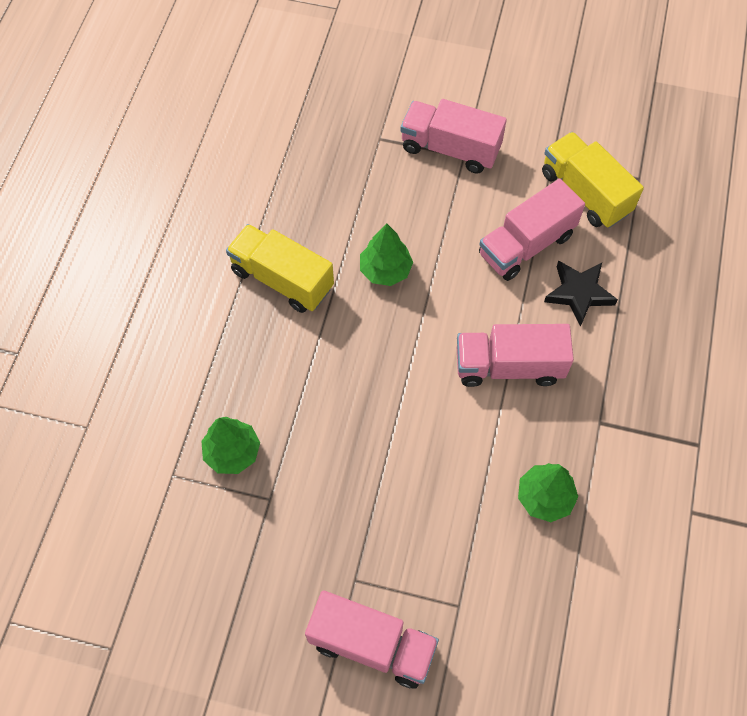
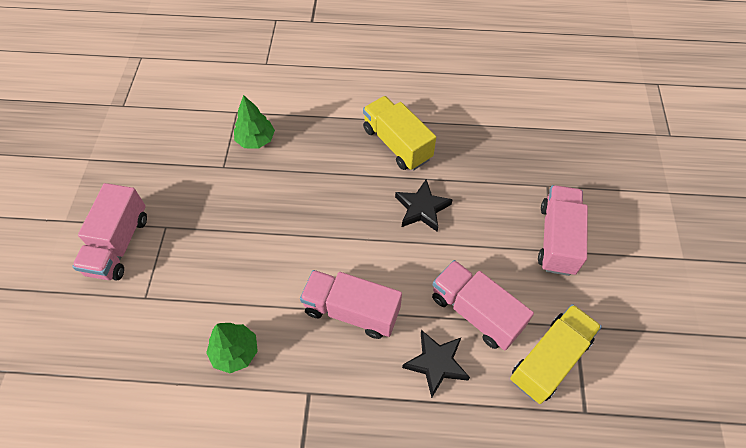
camera: 80 degrees right, 5 degrees down
yellow truck [226,224,334,313] -> yellow truck turned 60 degrees counterclockwise [363,96,436,171]
green tree [360,223,413,286] -> black star [395,179,453,232]
pink truck [457,324,574,387] -> pink truck turned 60 degrees counterclockwise [300,270,402,339]

